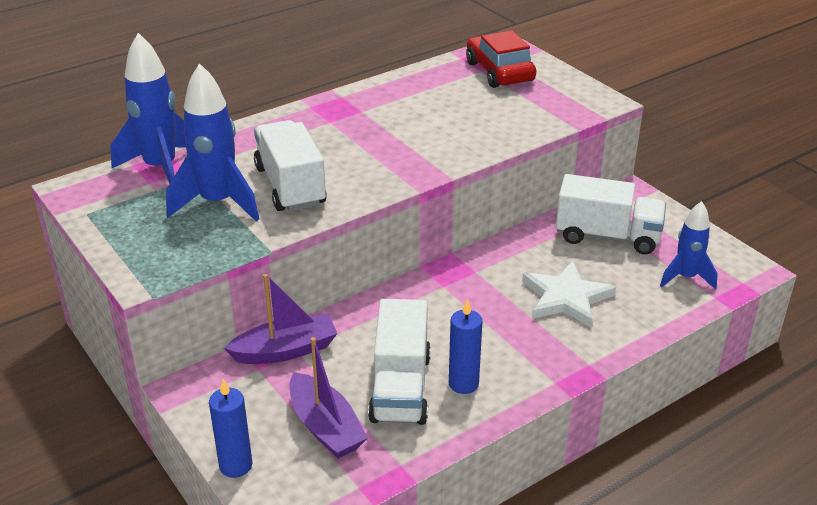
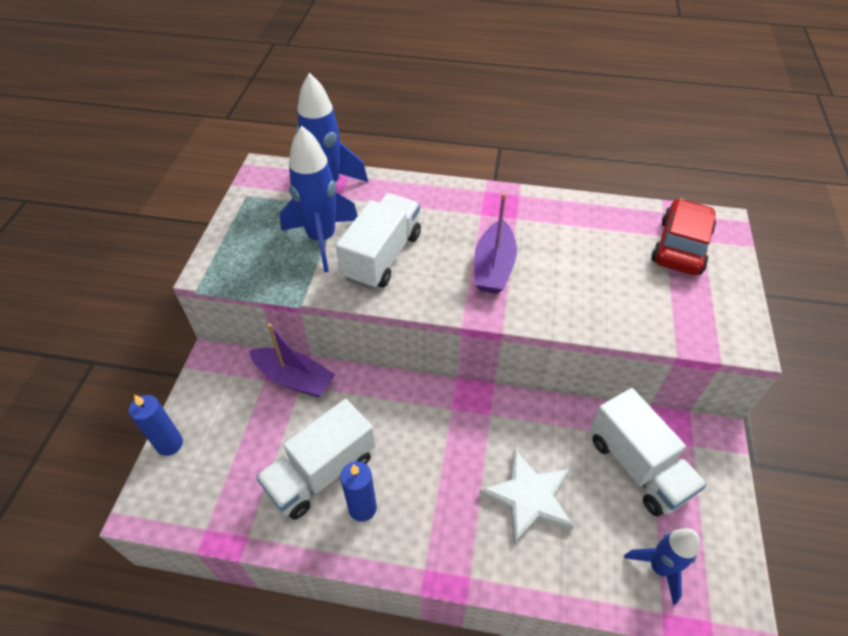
camera: 45 degrees right, 15 degrees up
purple boat [289,337,368,458] -> purple boat moved to [474,193,517,294]

